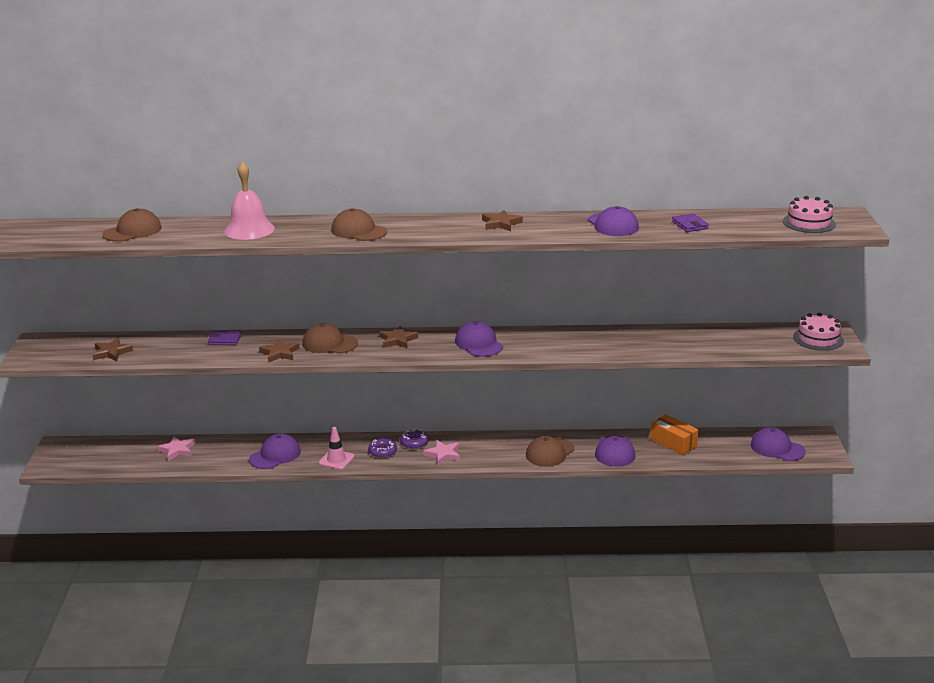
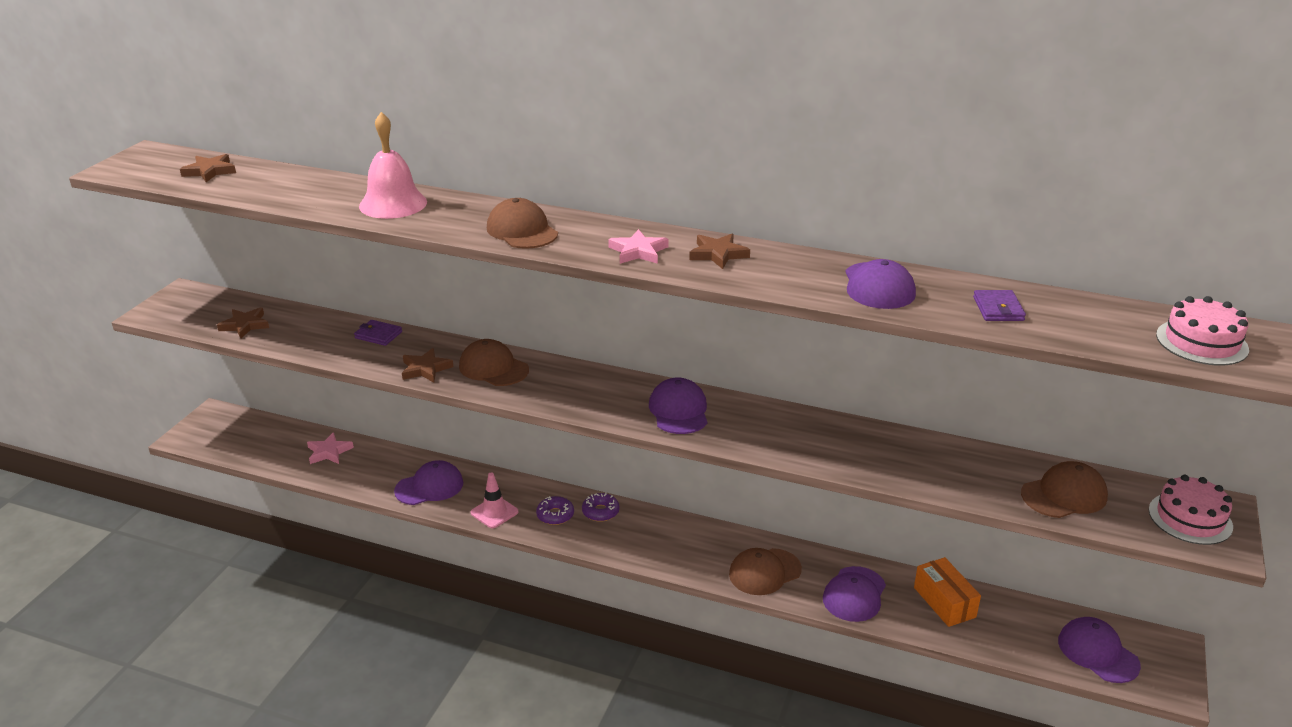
camera: 20 degrees right, 5 degrees up
brown cap [102,208,162,242] -> brown cap moved to [1021,461,1108,518]
brown star [379,326,418,349] -> brown star moved to [180,154,236,182]
pink star [423,440,460,465] -> pink star moved to [608,229,668,264]

